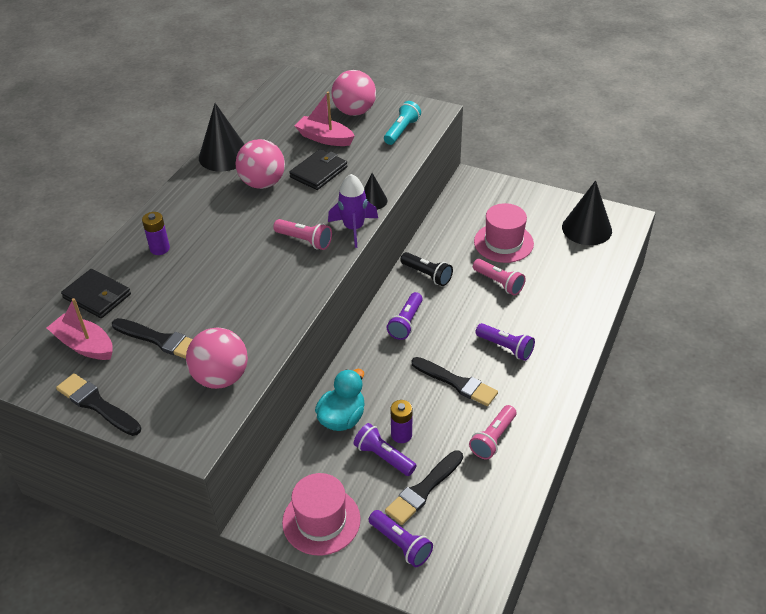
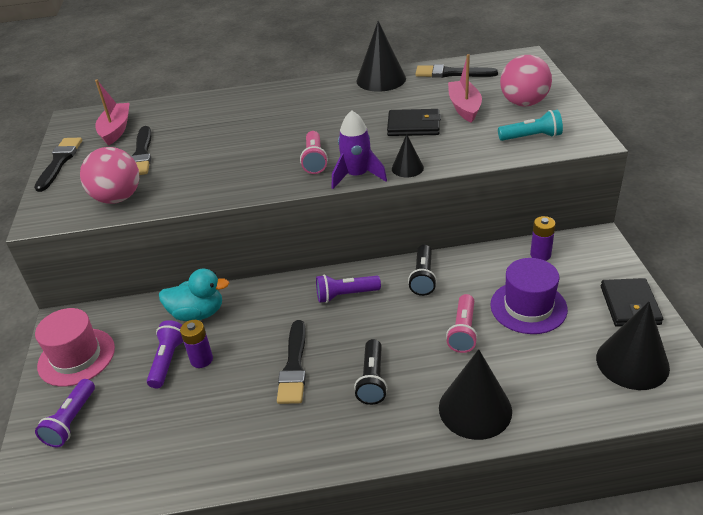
camera: 60 degrees right, 5 degrees down
black wallet [61,269,131,318] -> black wallet moved to [601,278,663,327]
purple battery [142,212,170,255] -> purple battery moved to [530,216,556,261]
pink ball [236,139,285,189] -> none
black brush [385,450,463,525] -> black brush moved to [416,64,498,78]
pink flashlight [469,405,517,459] -> none
pink hat [474,203,534,263] -> purple hat [490,258,568,334]
purple flashlight [475,323,535,361] -> black flashlight [354,339,388,405]
none -> black cone [439,349,512,440]

